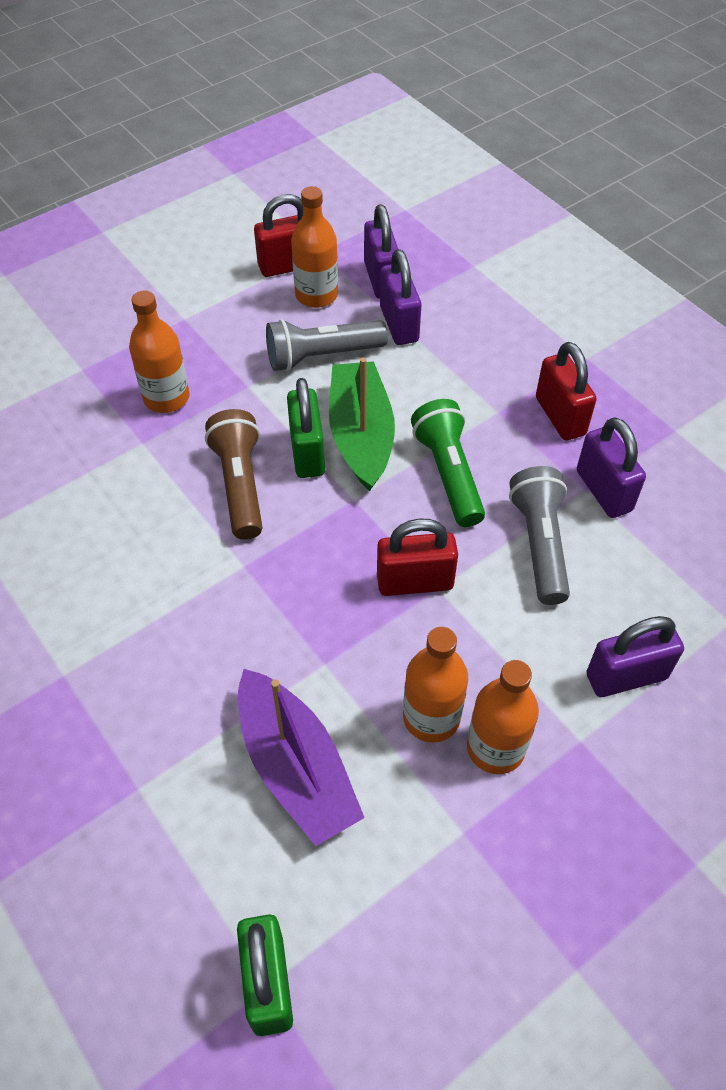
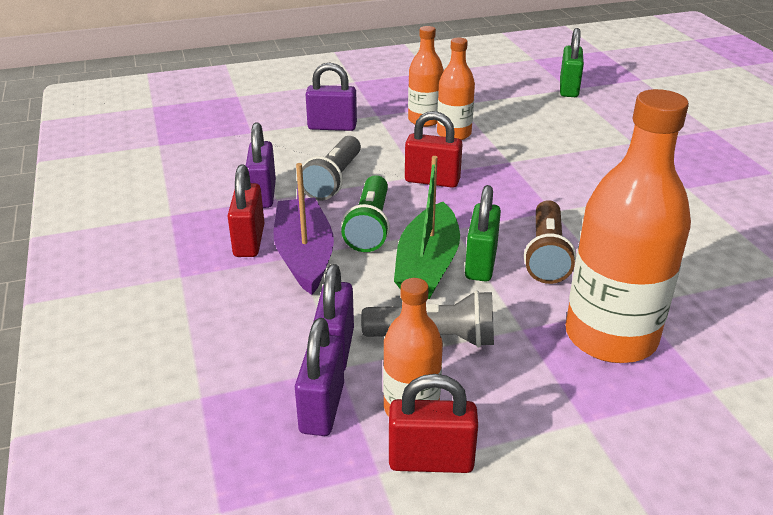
camera: 160 degrees left, 20 degrees down
orange bottle [129,291,190,413] -> orange bottle [566,89,691,363], size x1.83
purple boat [238,669,365,846] -> purple boat moved to [274,163,334,295]

